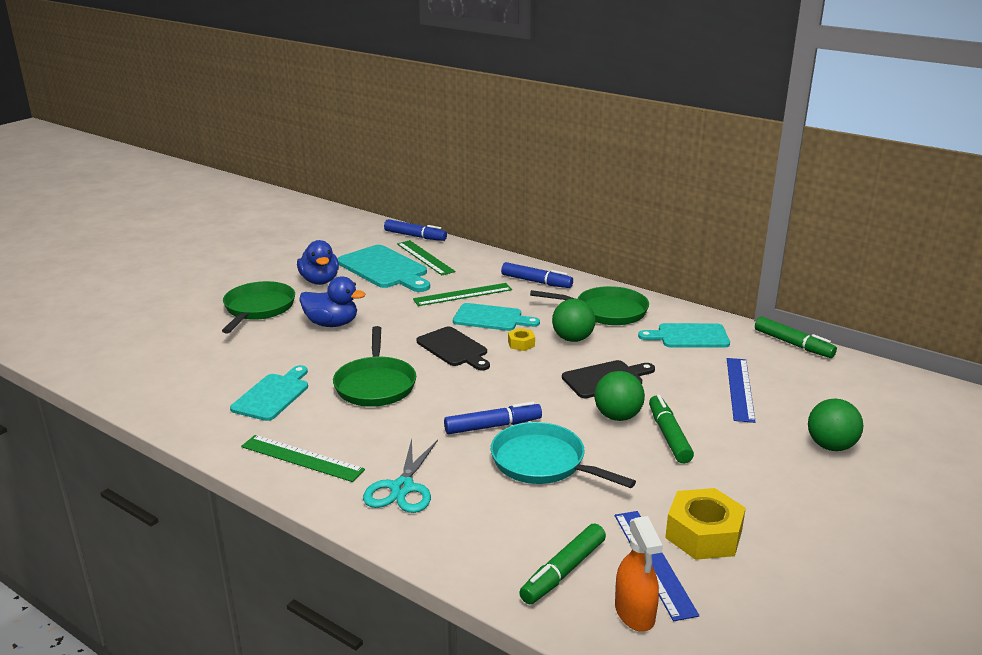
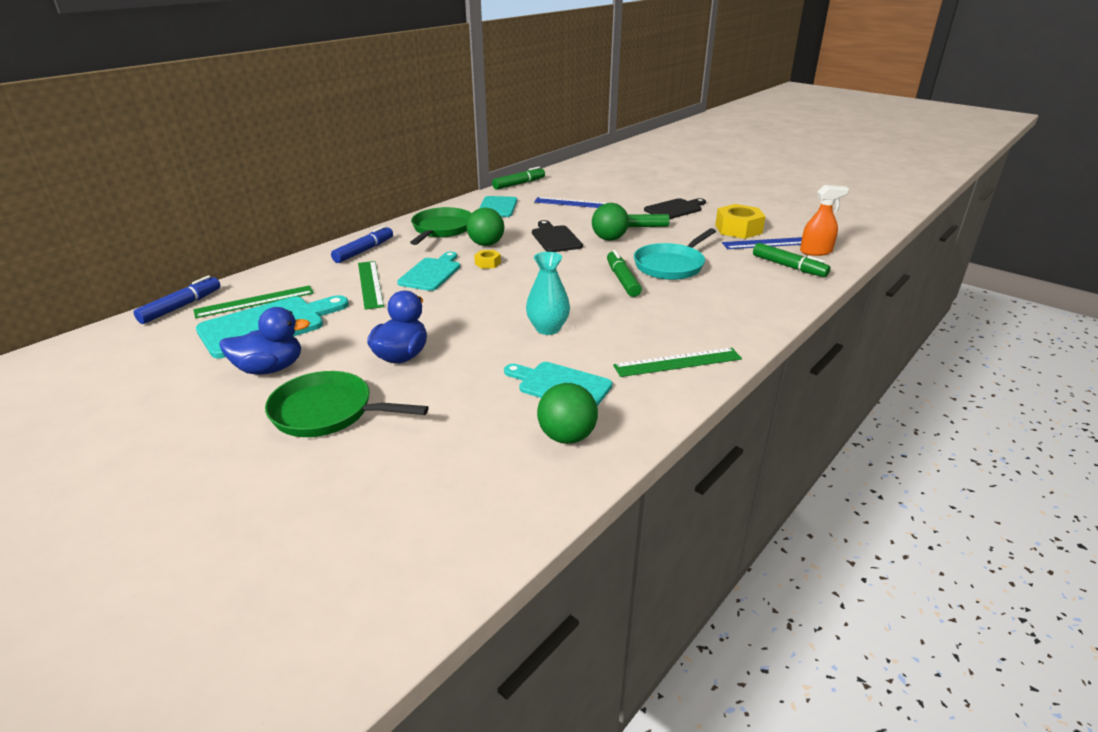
camera: 85 degrees left, 5 degrees up
green ruler [241,435,365,482] -> green ruler turned 45 degrees clockwise [613,348,742,377]
green pan [333,326,416,407] -> turquoise vase [526,252,570,335]
turquoise scissors [363,439,438,513] -> none
black cutting board [417,327,490,371] -> black cutting board moved to [644,198,706,219]
blue marker [444,402,542,434] -> green marker [607,250,642,297]
green ball [808,399,863,451] -> green ball moved to [537,383,598,444]

